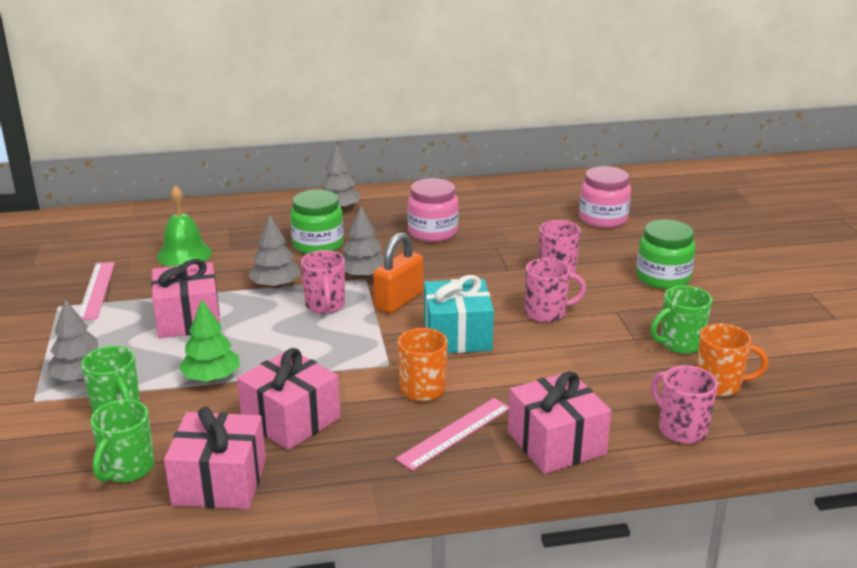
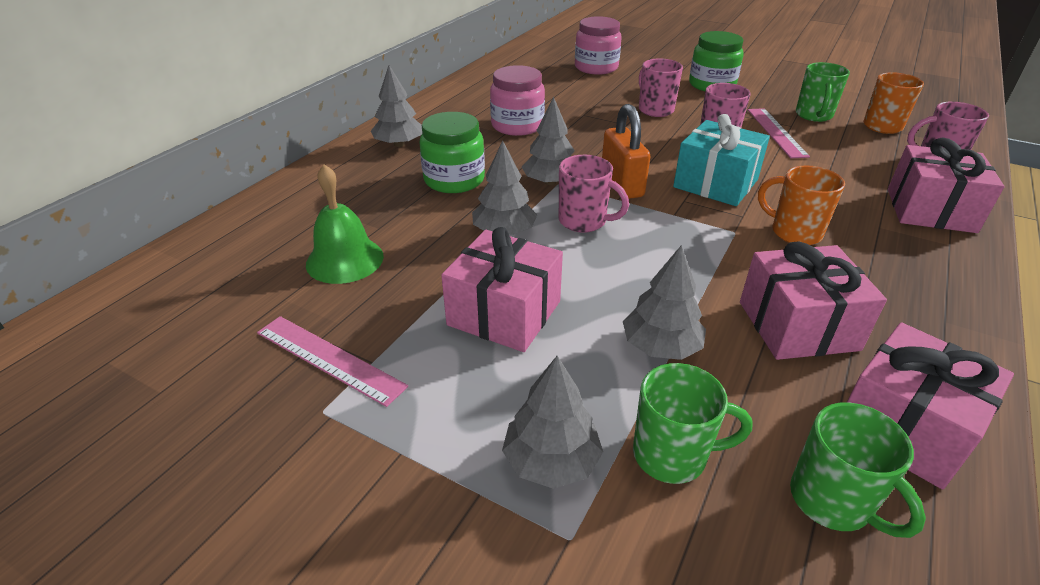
camera: 50 degrees left, 10 degrees up
green tree [179,300,240,382] -> grey tree [623,245,706,360]
pink ruler [395,398,509,471] -> pink ruler moved to [748,108,810,158]

